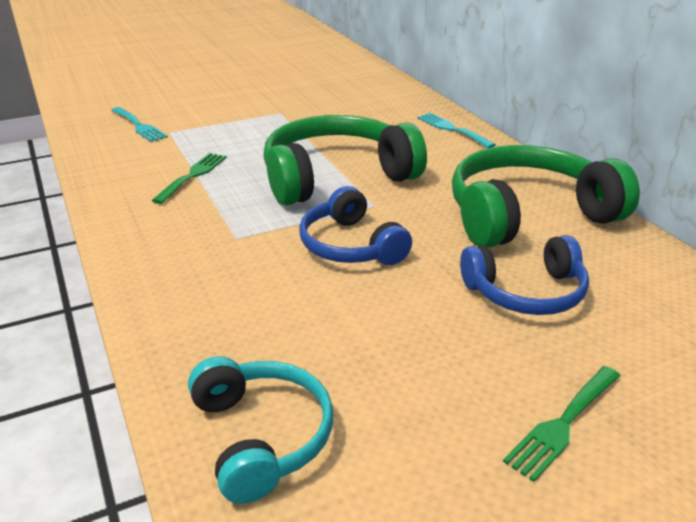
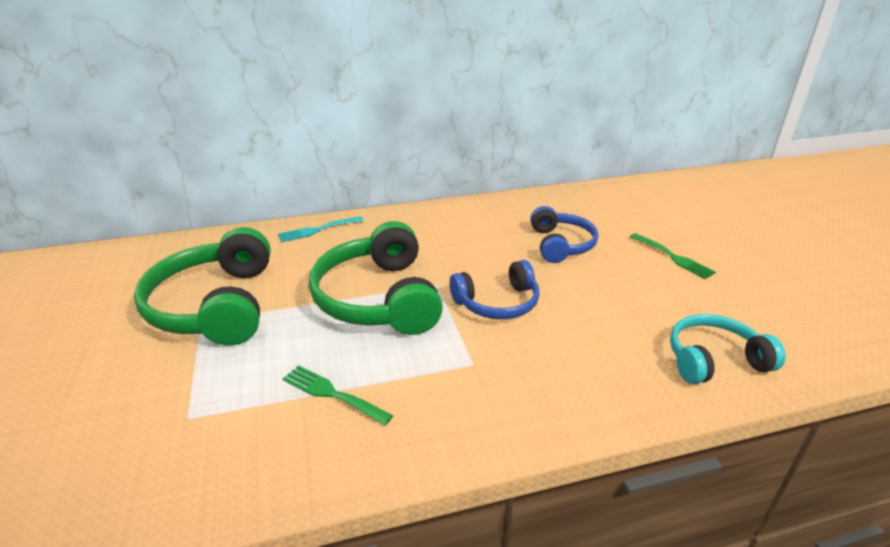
camera: 80 degrees left, 0 degrees up
turquoise fork [111,107,168,142] -> none
green headphones [452,145,640,248] -> green headphones moved to [134,227,270,345]

